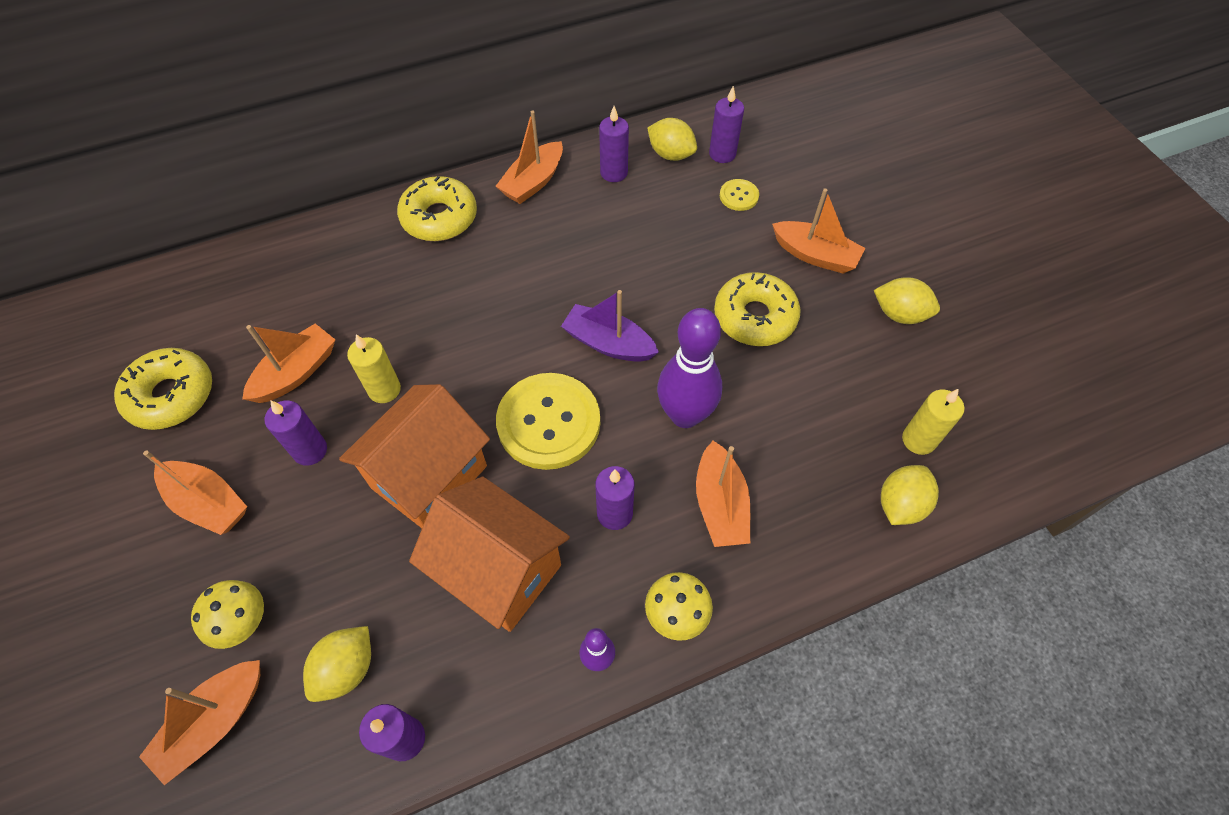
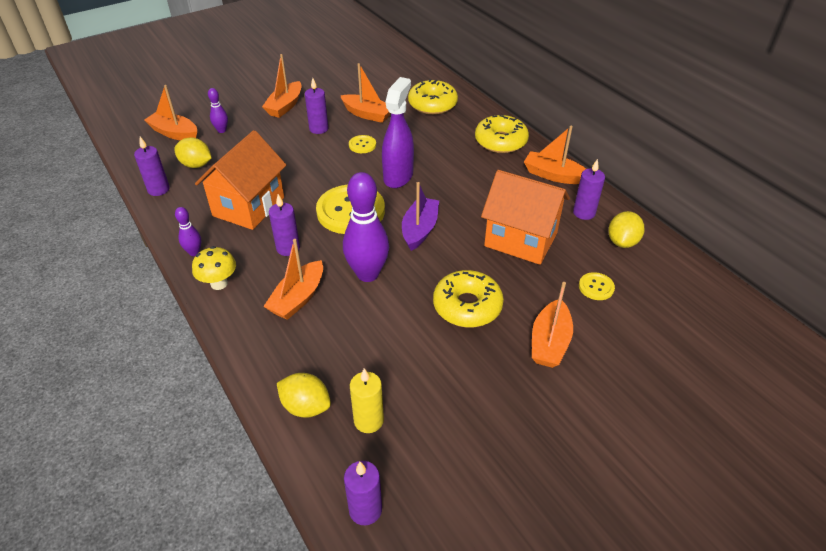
camera: 80 degrees right, 15 degrees down
yellow donut [114,348,212,430] -> yellow donut moved to [408,79,458,115]
yellow mushroom [191,580,264,649] -> purple bowling pin [208,88,228,133]
orange house [339,384,490,528] -> orange house moved to [481,170,570,265]
yellow candle [347,334,401,403] -> yellow button [349,135,376,153]
orange boat [696,441,750,547] -> orange boat turned 45 degrees counterclockwise [263,239,323,320]
purple candle [709,86,744,163] -> purple candle moved to [344,461,382,525]
yellow lemon [874,277,940,324] -> none
none -> purple spray bottle [382,77,414,188]

